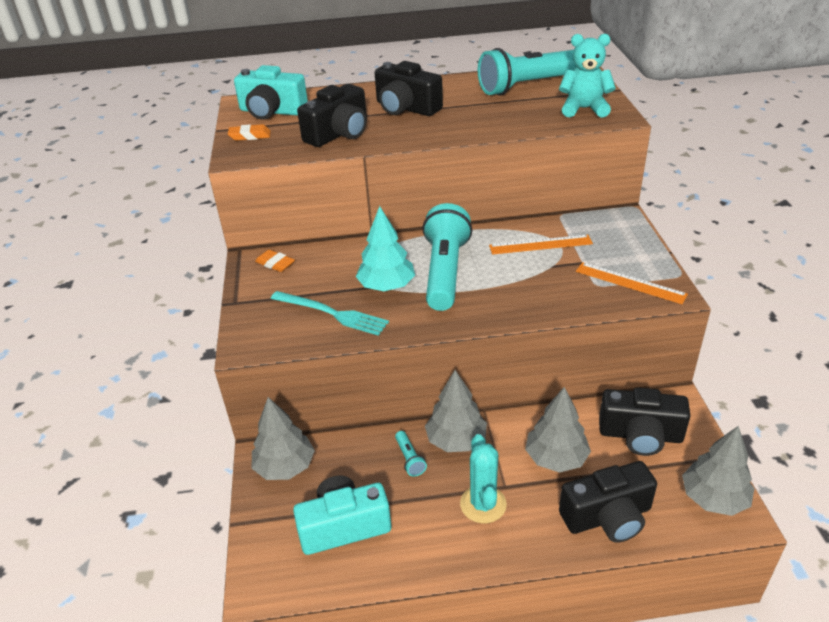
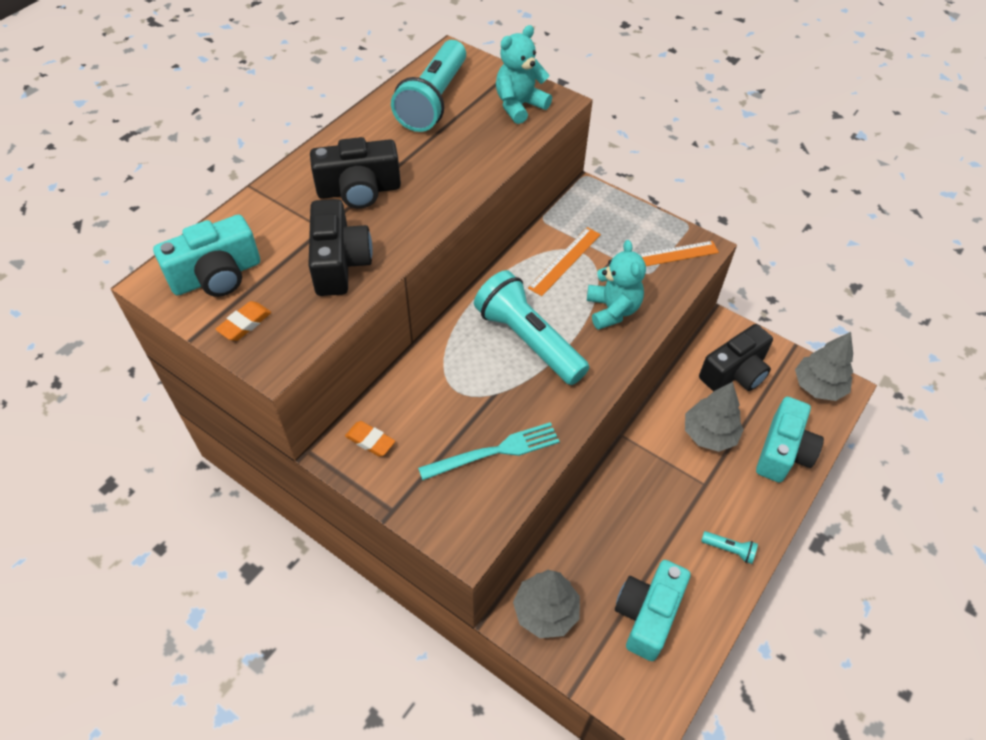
camera: 50 degrees left, 15 degrees up
orange eraser [255,250,295,272] -> orange eraser turned 45 degrees clockwise [345,421,395,456]
turquoise tree [356,206,415,291] -> none
turquoise flashlight [395,431,427,477] -> turquoise flashlight moved to [701,531,758,564]
grey tree [425,370,487,452] -> none
turquoise cactus [460,434,507,523] -> none
black camera [559,461,657,543] -> turquoise camera [756,397,824,482]
none -> turquoise teddy bear [587,240,646,330]

